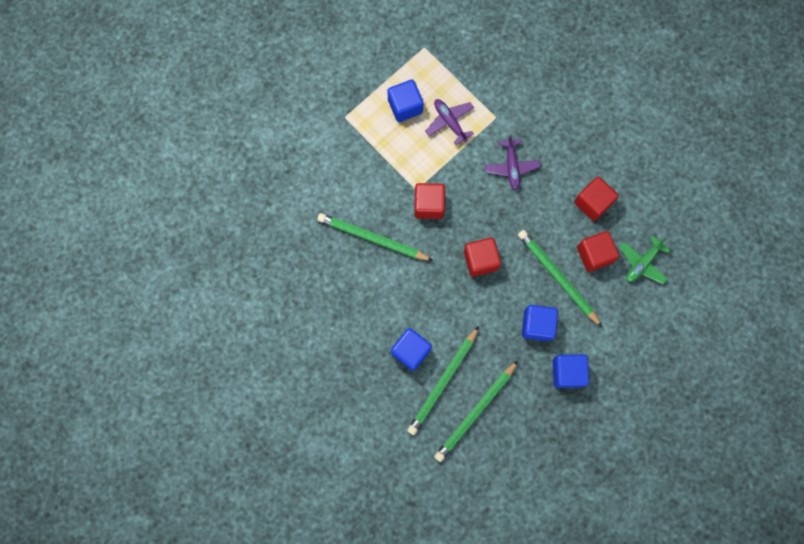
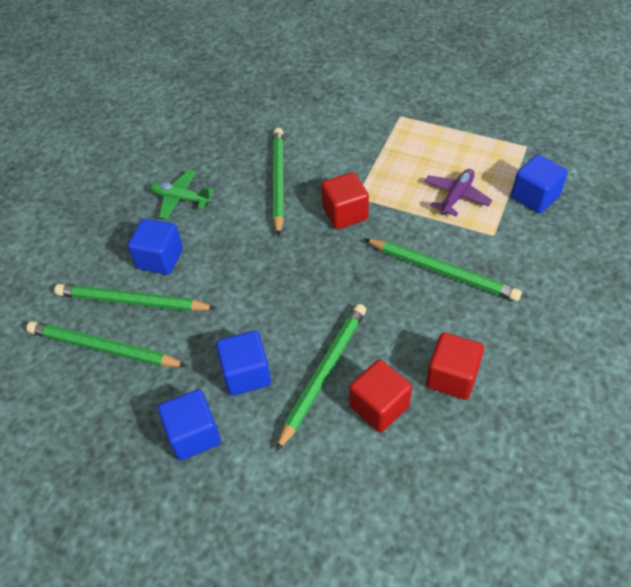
camera: 70 degrees right, 25 degrees down
blue cube [387,80,424,122] -> blue cube moved to [511,155,568,213]
red cube [464,237,501,277] -> none
purple plane [485,134,541,190] -> green pencil [364,239,522,302]
green plane [620,235,670,284] -> green plane moved to [150,170,214,219]

